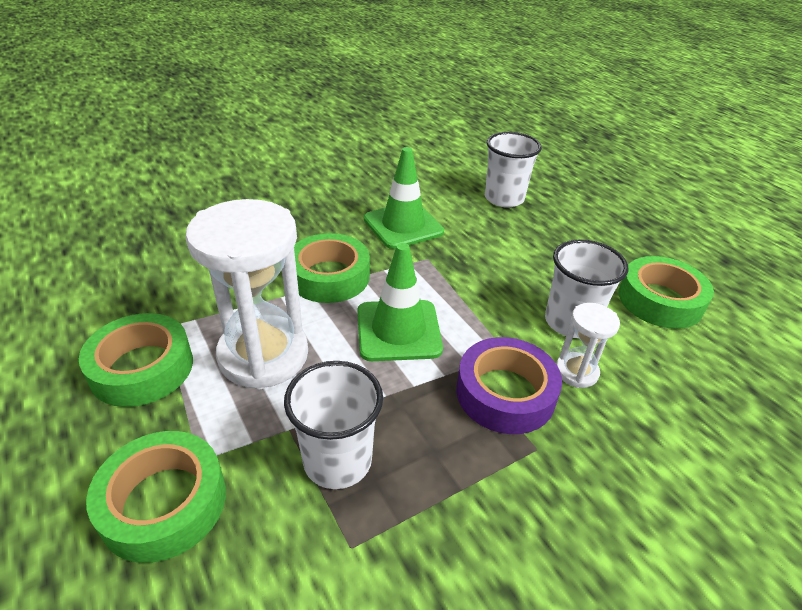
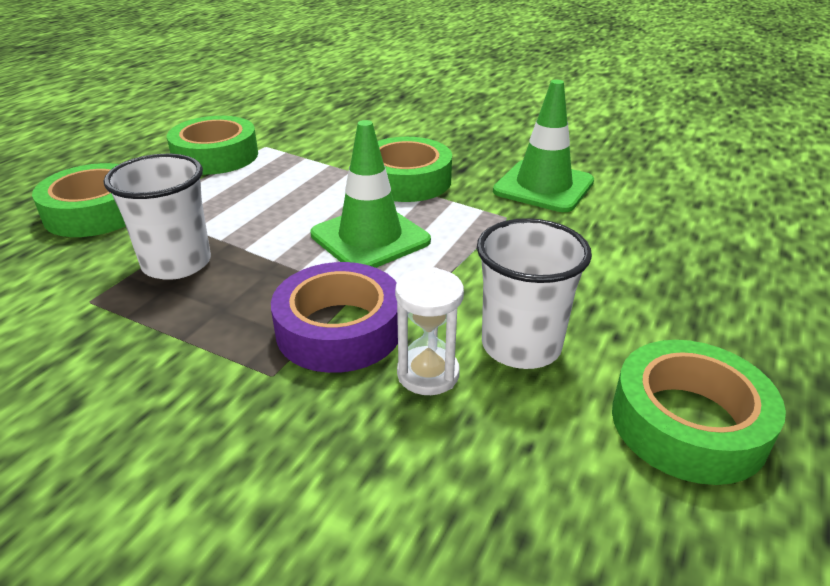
camera: 60 degrees right, 5 degrees down
white hourglass [186,199,308,389] -> none
white cup [485,132,542,207] -> none

